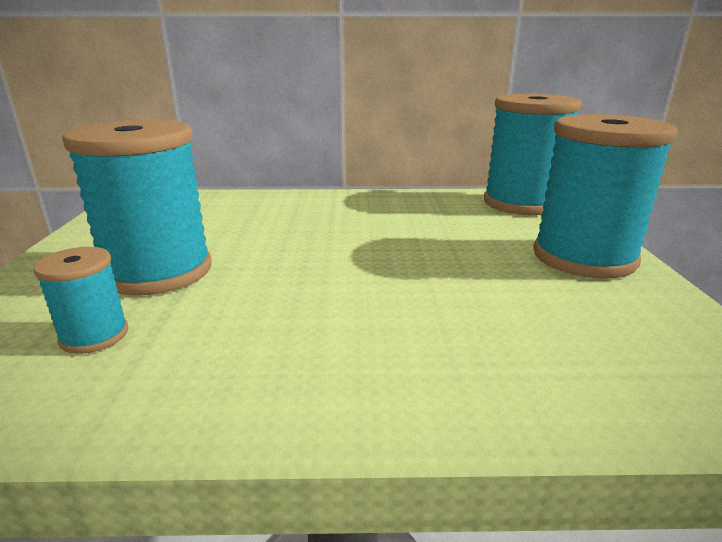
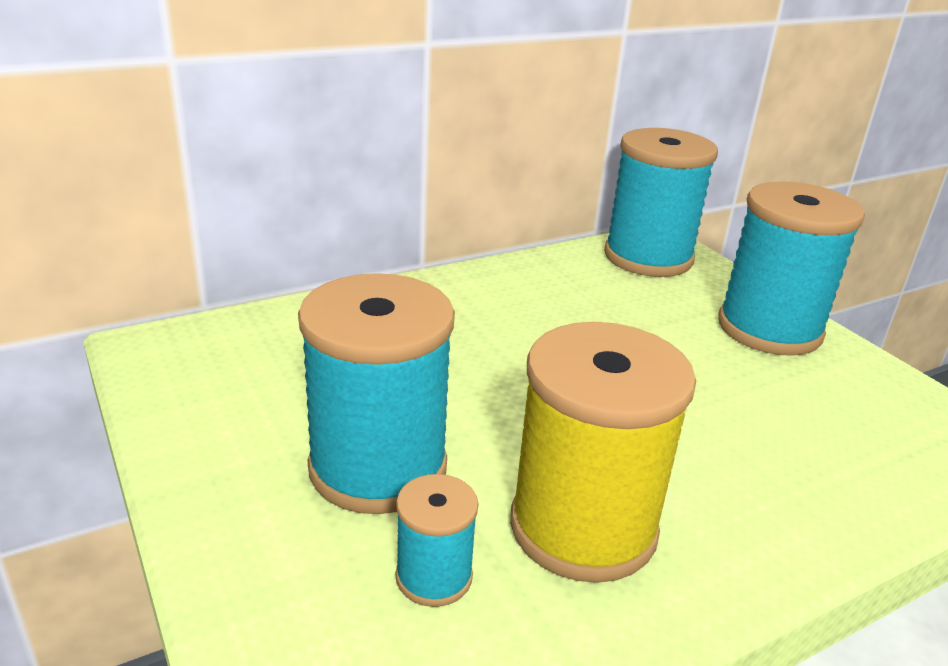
camera: 30 degrees left, 5 degrees up
none -> yellow spool [510,322,696,583]

